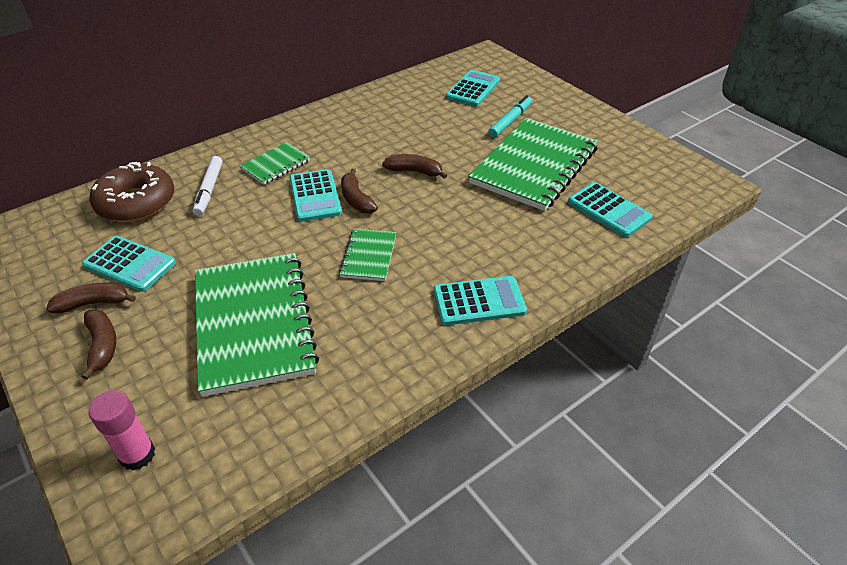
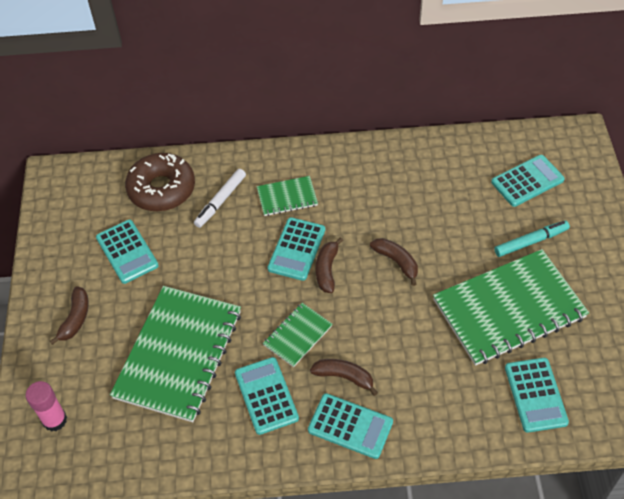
camera: 35 degrees right, 10 degrees up
brown banana [46,282,136,313] -> brown banana moved to [310,359,378,396]
none -> turquoise calculator [235,357,299,435]

